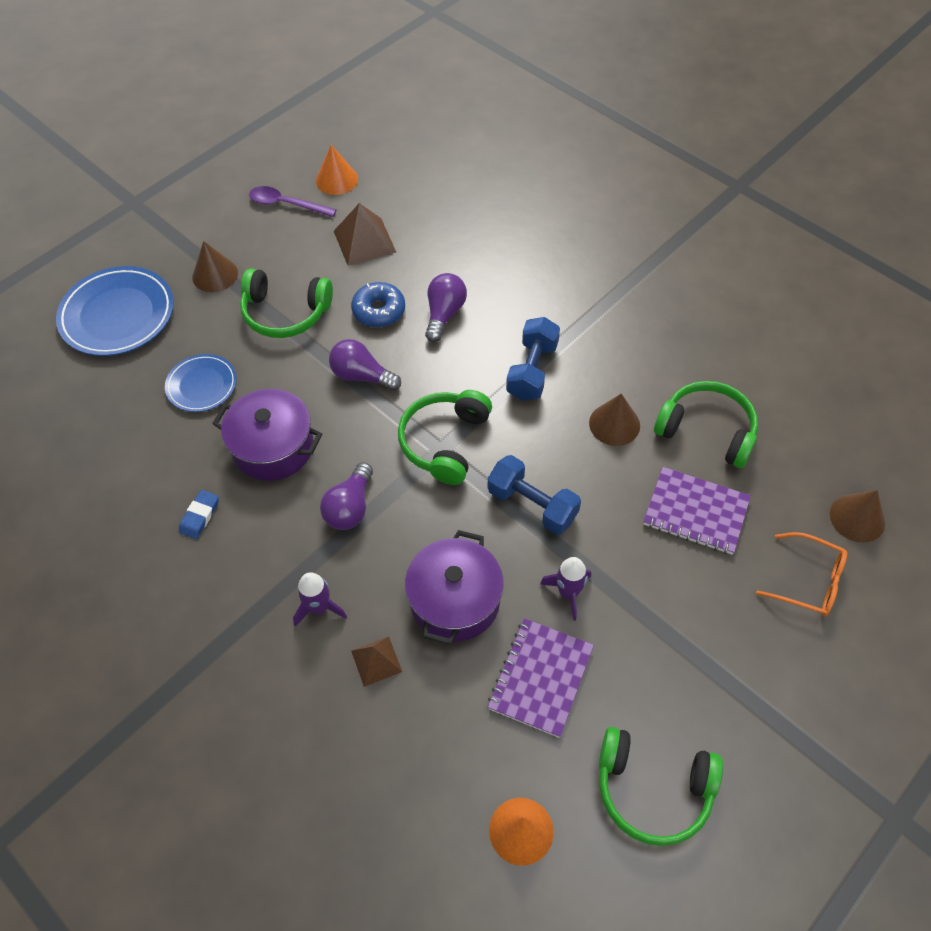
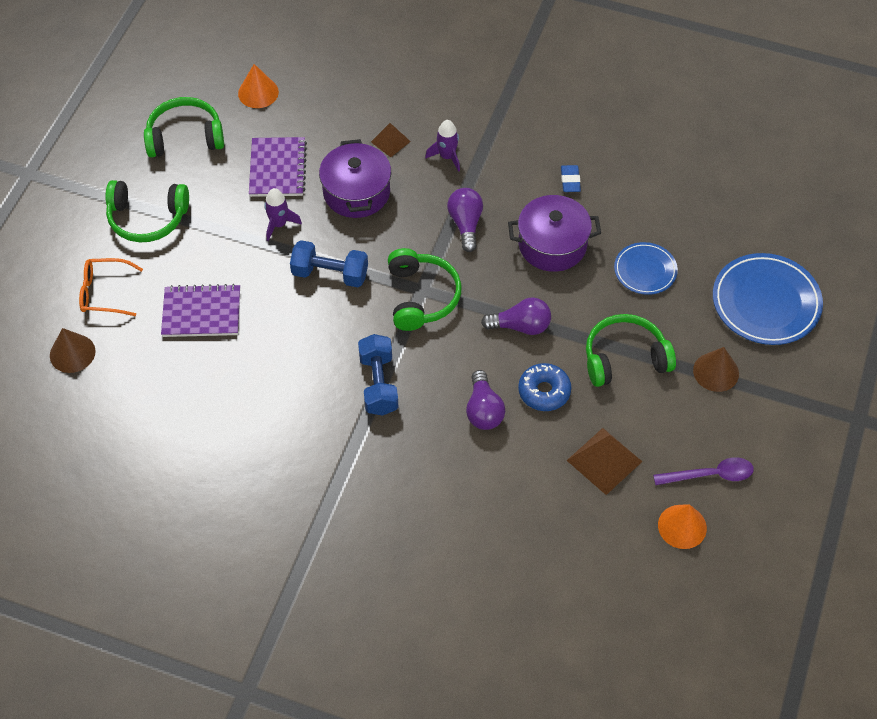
camera: 155 degrees right, 0 degrees up
brown cone [589,393,640,446] -> none
green headphones [654,381,758,468] -> green headphones moved to [105,180,189,242]

